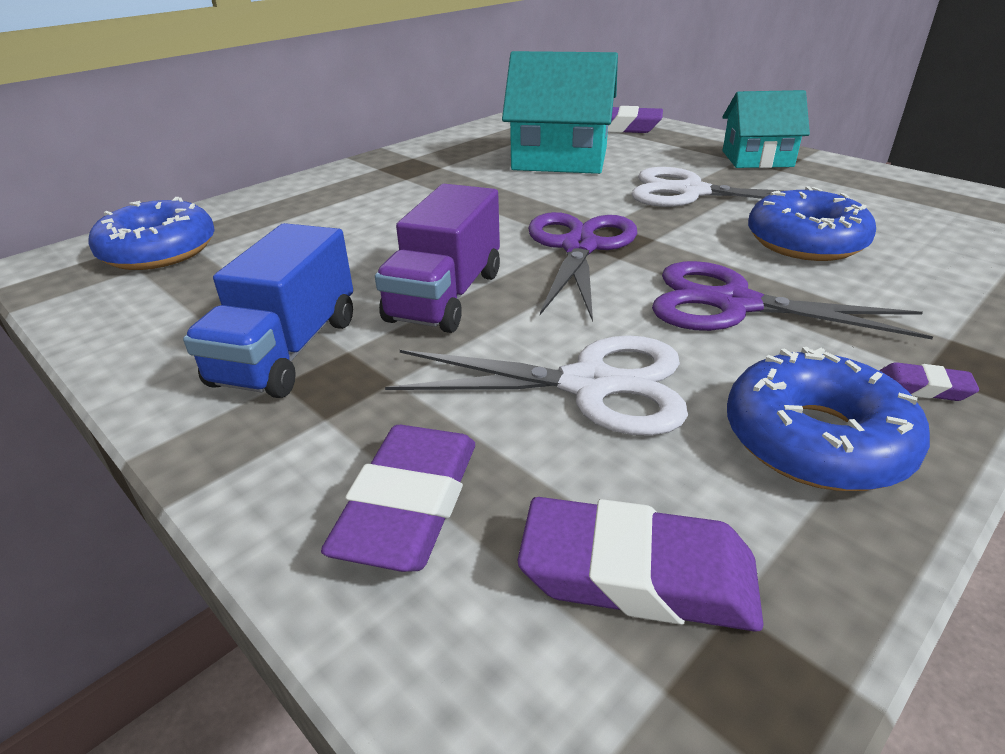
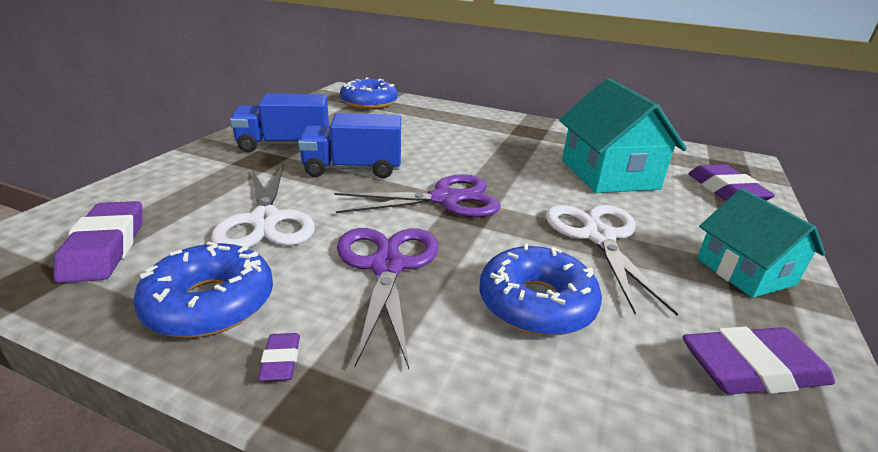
camera: 65 degrees right, 5 degrees down
purple eraser [321,425,475,572] -> purple eraser moved to [683,326,835,395]
purple truck [375,184,500,333] -> blue truck [298,113,401,178]

